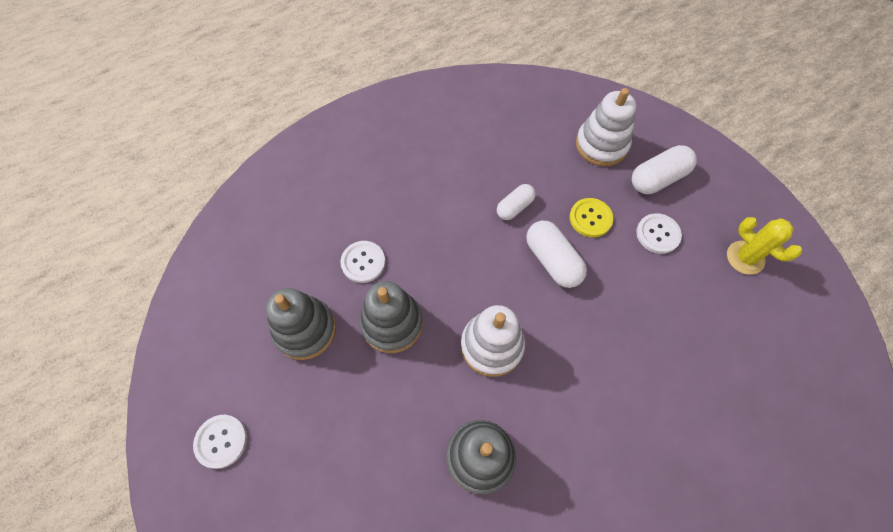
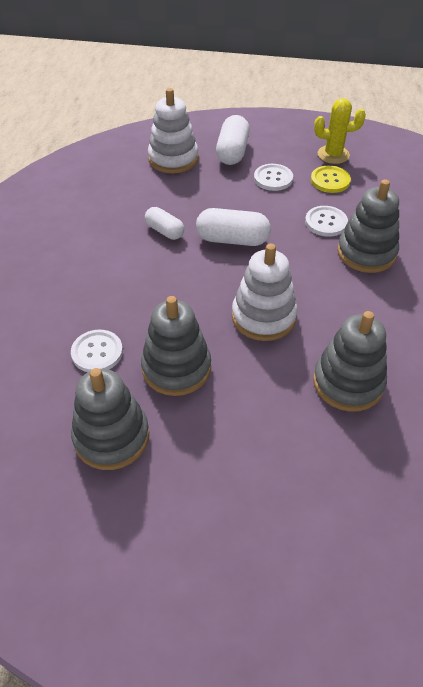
camera: 50 degrees left, 15 degrees down
white button [193,415,247,469] -> white button moved to [305,206,348,237]
white capsule [497,184,536,220] -> white capsule turned 45 degrees counterclockwise [145,207,184,240]
yellow button [570,198,613,237] -> yellow button moved to [311,166,351,193]
none -> grey stacking toy [337,179,399,273]

